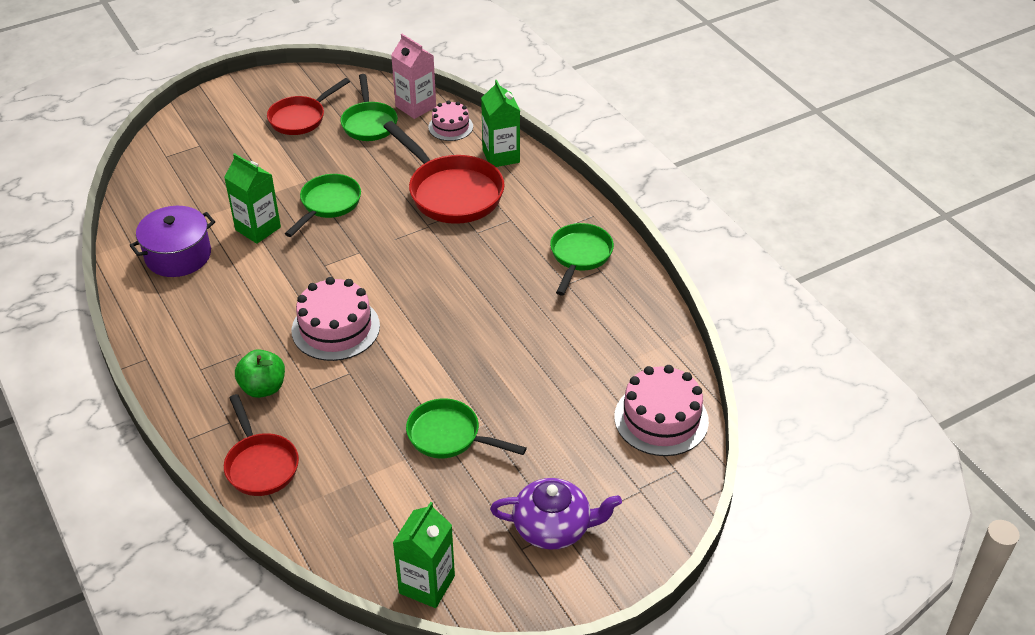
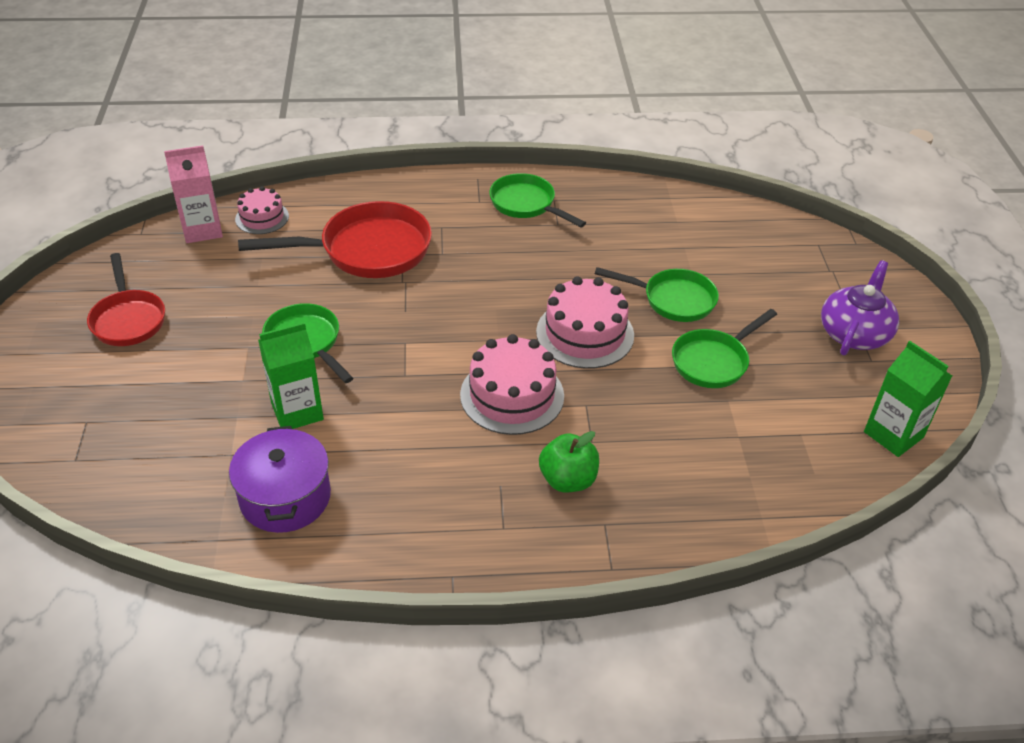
camera: 65 degrees left, 0 degrees up
red pan [224,394,299,496] -> none
green pan [341,74,398,141] -> green pan moved to [595,267,719,322]
green carton [481,80,520,167] -> none
pink cake [614,365,709,456] -> pink cake moved to [536,276,634,369]

